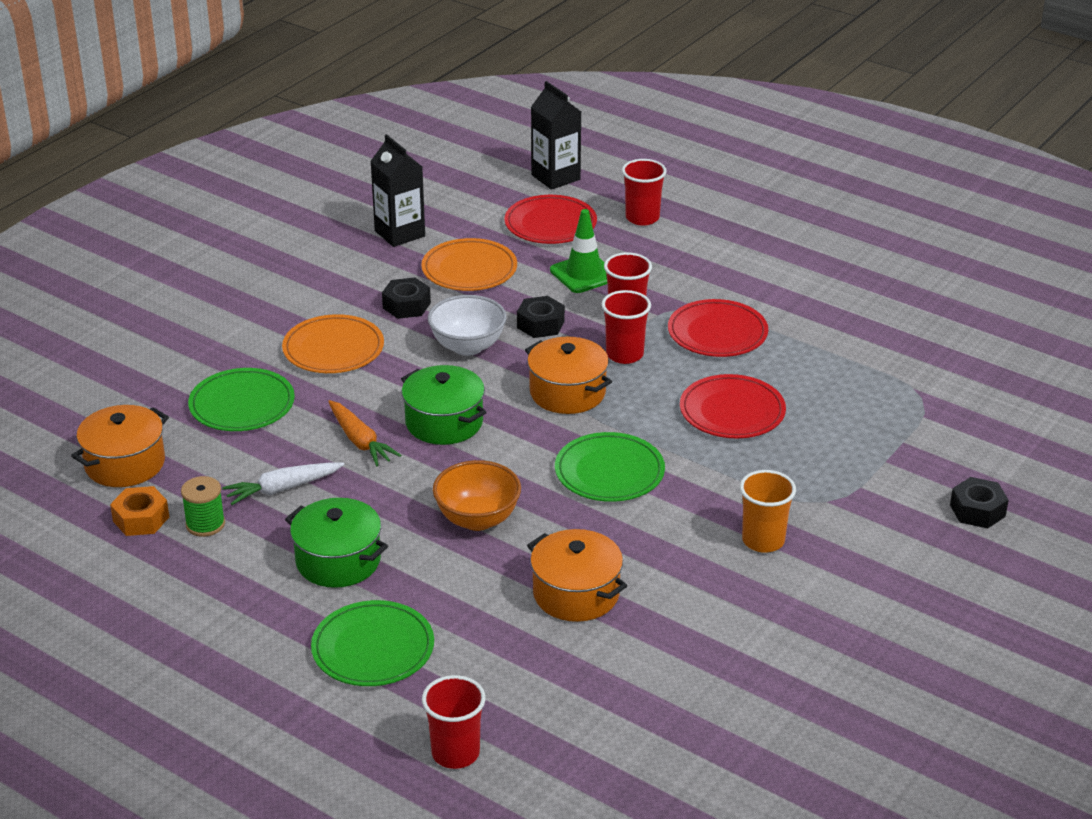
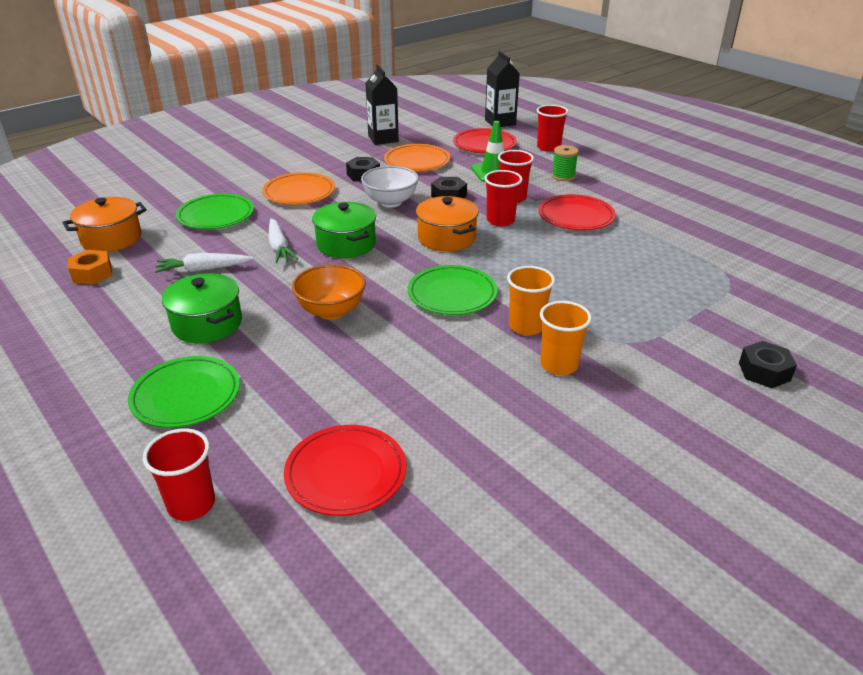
camera: 15 degrees right, 0 degrees up
green spool [181,476,225,537] -> green spool moved to [552,145,579,181]
orange carrot [328,400,402,466] -> white carrot [269,218,298,263]
orange pot [527,529,627,622] -> none
red plate [680,374,786,438] -> red plate moved to [284,425,406,516]
none -> orange cup [507,266,555,335]

